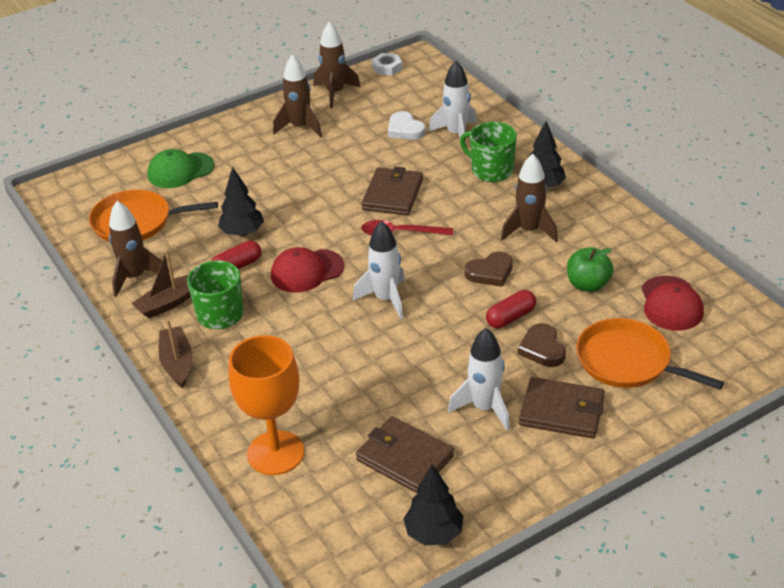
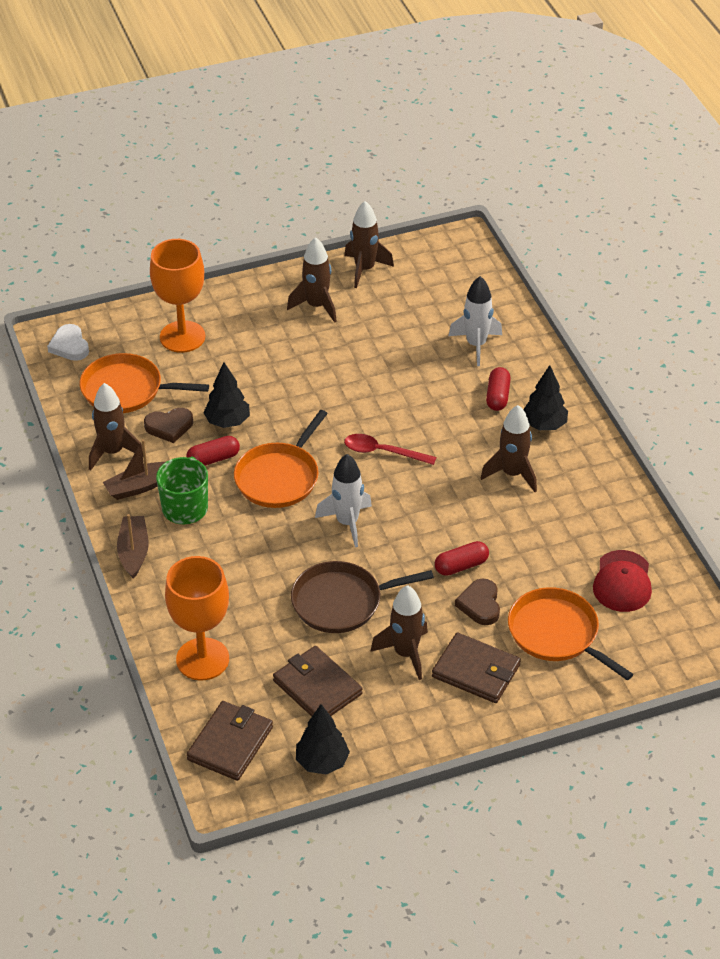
camera: 10 degrees right, 5 degrees up
green cap [147,149,214,188] -> orange goblet [150,239,205,353]
red cap [271,247,344,293] -> orange pan [234,410,328,508]
brown wallet [361,167,423,216] -> brown wallet moved to [187,701,273,781]
white nut [372,53,402,76] -> none
white heart [388,111,426,140] -> white heart moved to [47,324,89,361]
white rocket [448,328,510,431] -> brown rocket [370,585,428,680]
green mug [460,122,517,182] -> red capsule [486,367,511,411]
brown heart [465,252,513,287] -> brown heart moved to [144,408,193,443]
green apple [567,247,614,292] -> none
none -> brown pan [291,561,434,633]

